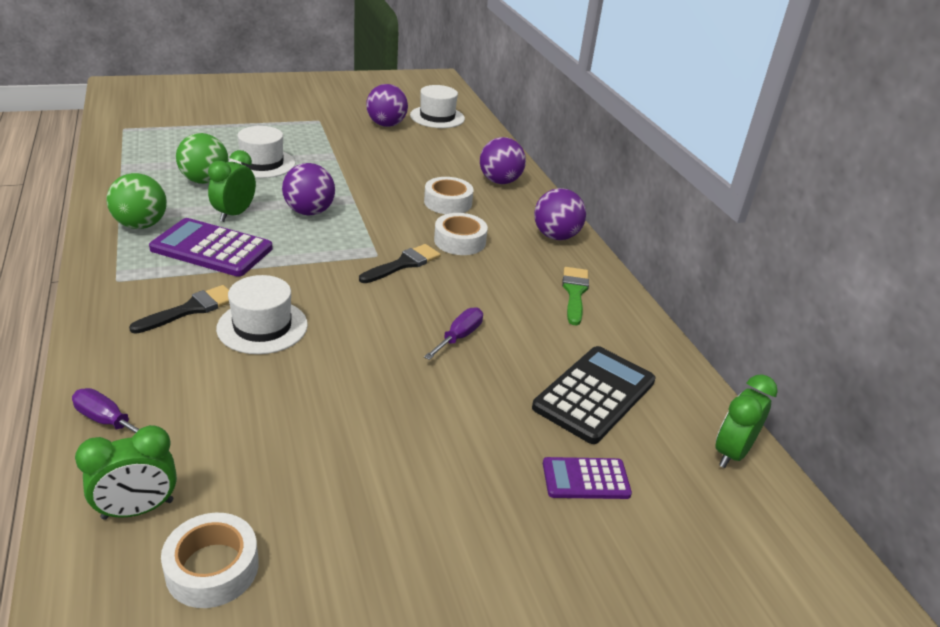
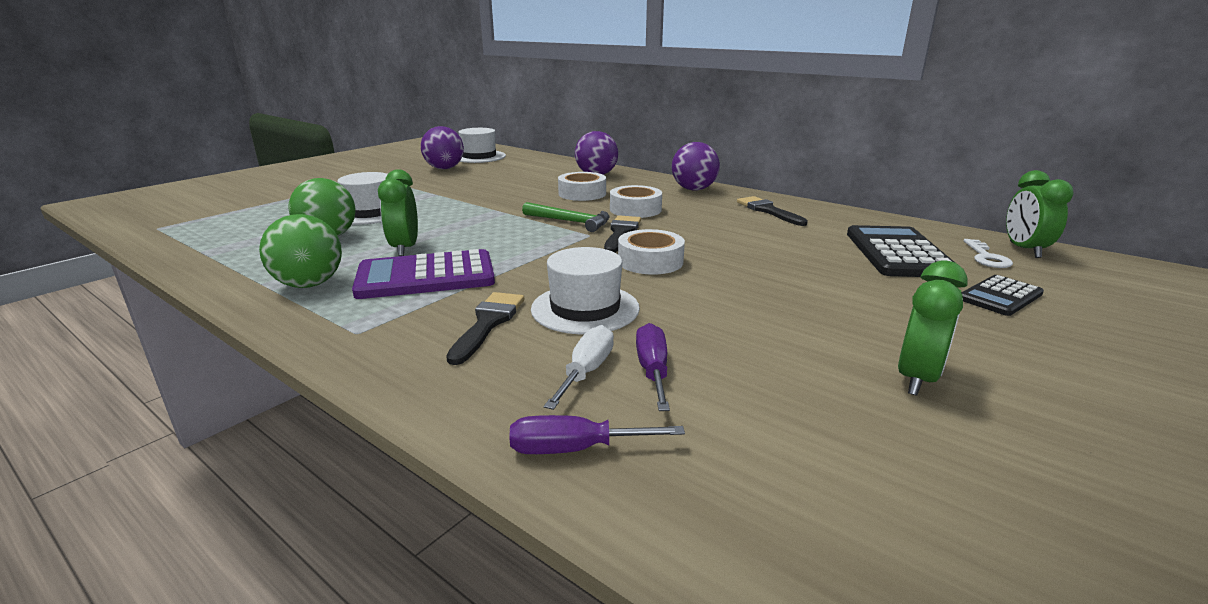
camera: 30 degrees left, 10 degrees down
green clock [75,425,177,520] -> green clock moved to [898,260,968,396]
white tape [161,513,259,608] -> white tape moved to [618,229,685,275]
purple ball [282,163,335,215] -> none
purple screwdriver [424,307,483,360] -> purple screwdriver moved to [636,323,670,411]
purple calculator [543,457,632,499] -> black calculator [962,275,1044,316]
green brush [562,267,589,326] -> black brush [737,196,808,226]
none -> green hammer [522,202,610,232]
none -> white screwdriver [544,325,614,410]
none -> white key [964,239,1013,268]

